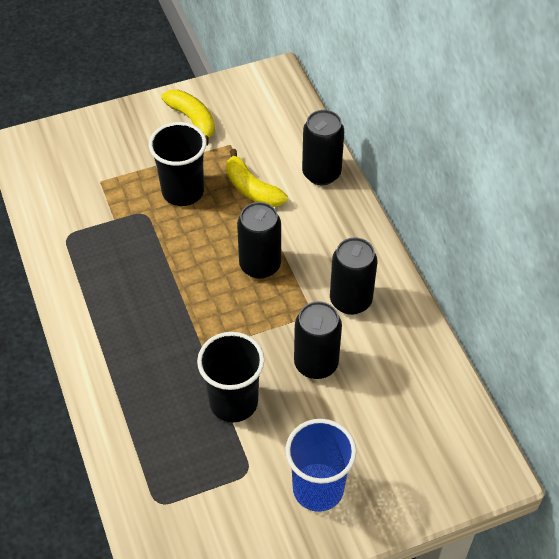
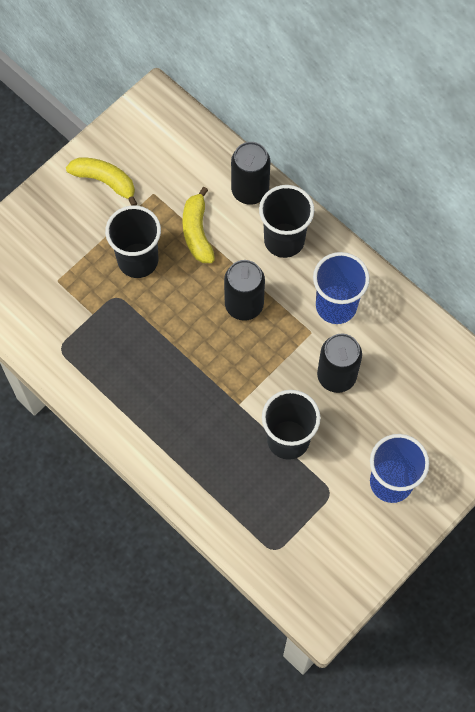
camera: 25 degrees left, 15 degrees up
yellow banana [226,149,288,207] -> yellow banana turned 60 degrees clockwise [182,187,215,263]
black can [330,237,377,315] -> blue cup [313,252,370,324]
none -> black cup [259,185,314,258]

